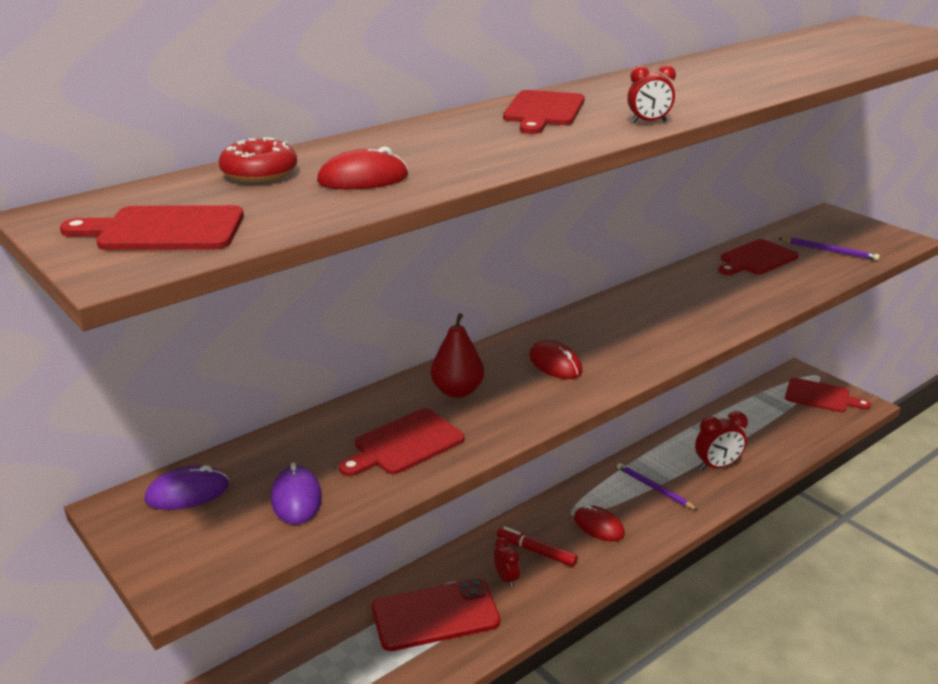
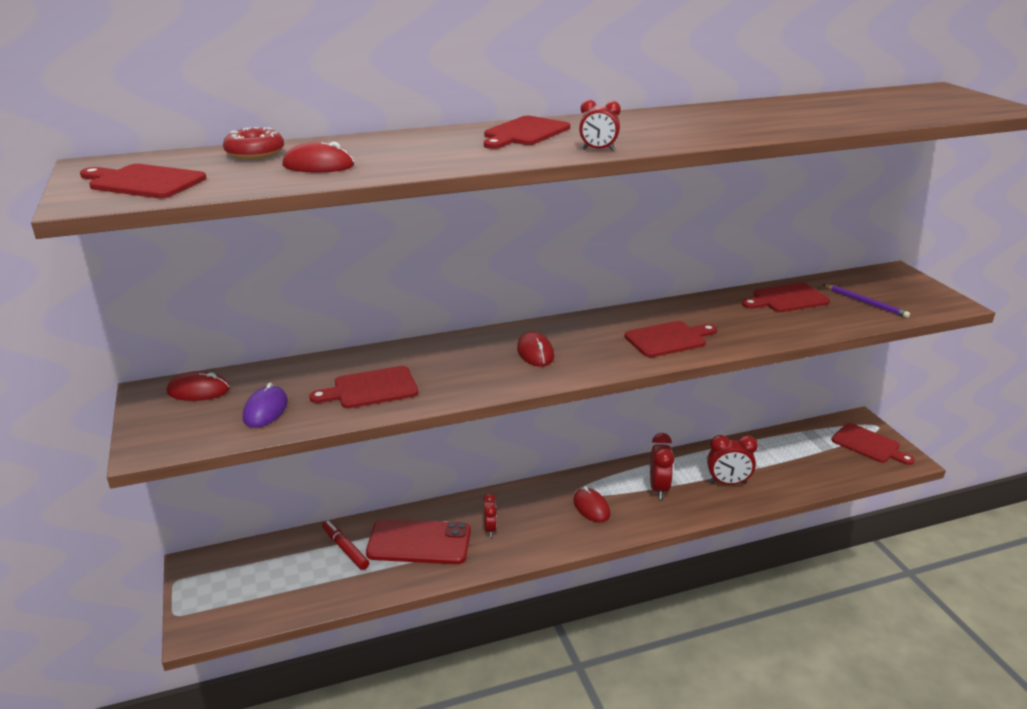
camera: 20 degrees right, 0 degrees up
purple mouse [145,465,229,510] -> red mouse [167,371,230,401]
red pear [431,313,484,398] -> none
red marker [497,526,578,567] -> red marker moved to [322,520,369,570]
purple pencil [617,463,698,510] -> red clock [650,433,674,499]
none -> red cutting board [625,321,717,357]

